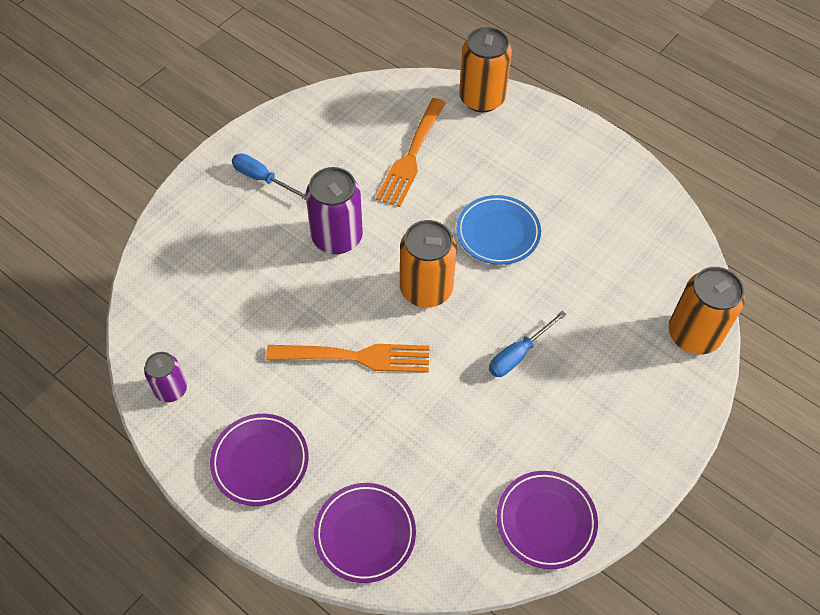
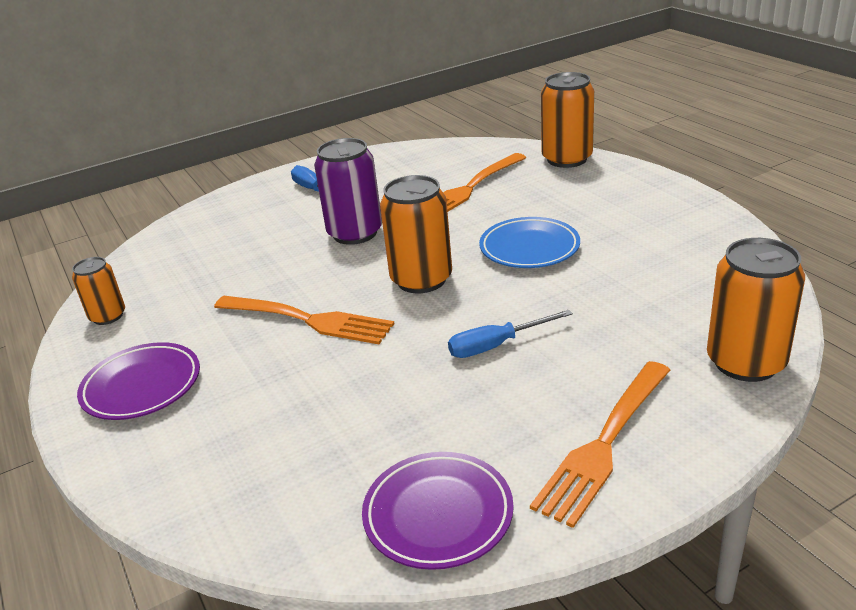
camera: 25 degrees right, 25 degrees down
purple can [144,352,187,402] -> orange can [72,257,125,325]
purple plate [314,483,416,583] -> none
none -> orange fork [530,361,670,528]

